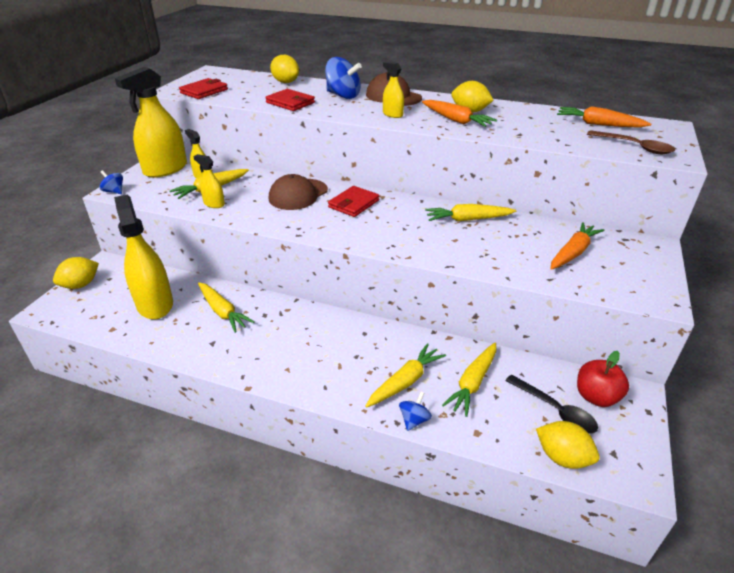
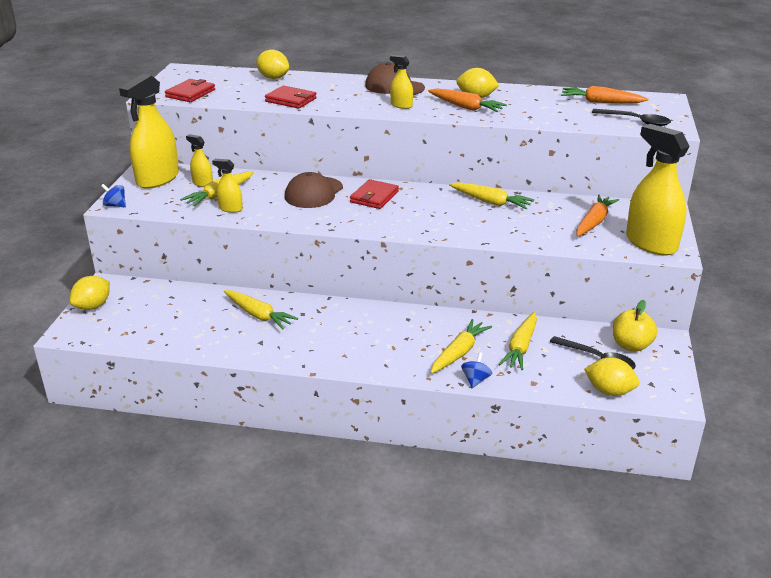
camera: 10 degrees left, 5 degrees down
yellow spray bottle [114,195,173,319] -> yellow spray bottle moved to [626,124,690,256]
blue spinning top [325,57,362,99] -> none
yellow carrot [425,204,516,222] -> yellow carrot turned 135 degrees counterclockwise [449,182,534,209]
red apple [577,351,629,407] -> yellow apple [613,300,657,352]
brown spoon [587,130,675,154] -> black spoon [591,109,671,126]

